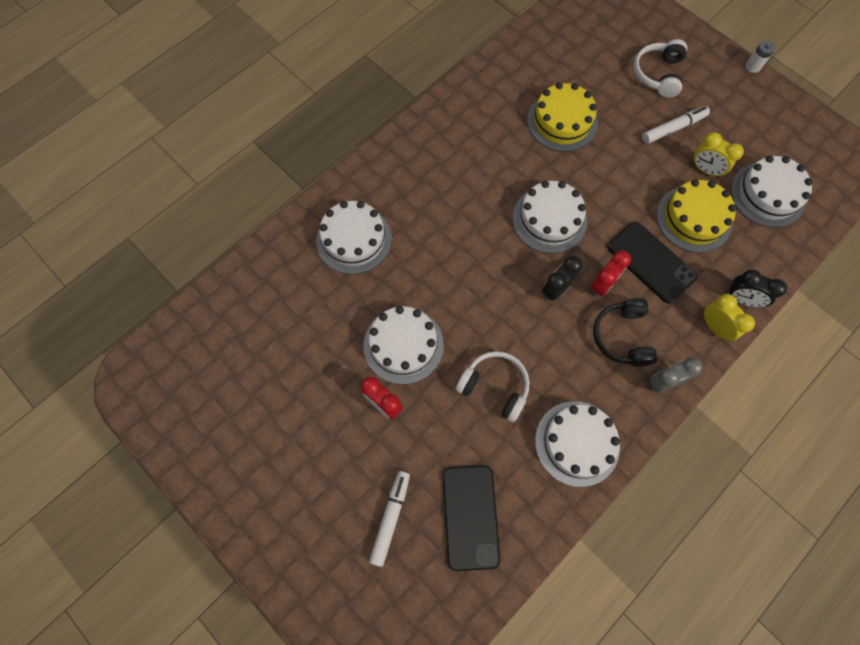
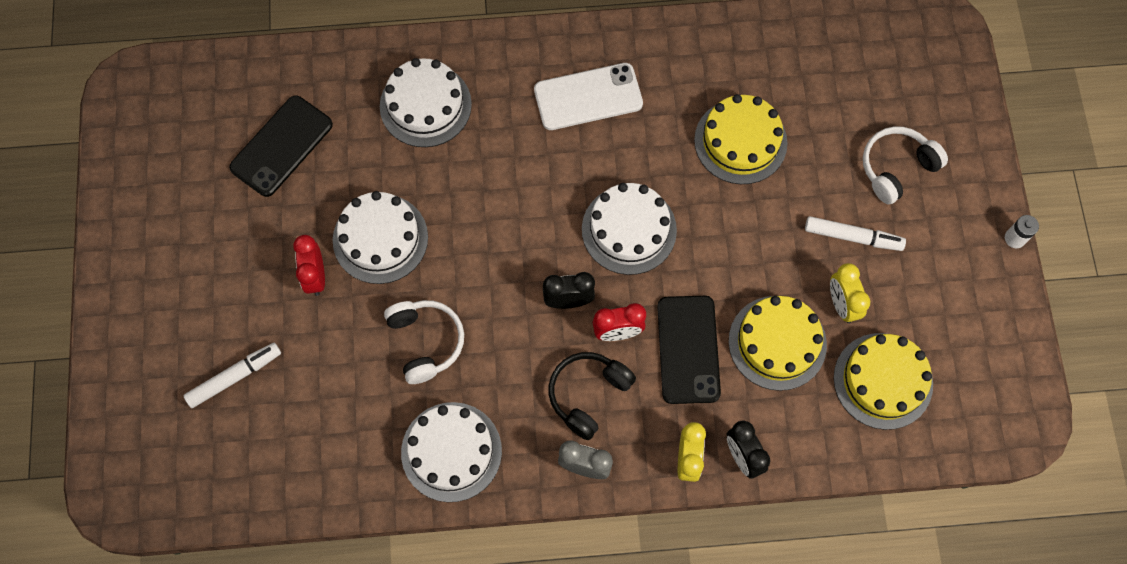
camera: 40 degrees right, 0 degrees up
black phone [443,465,500,571] -> black phone moved to [229,95,333,197]
white cake [731,156,813,228] -> yellow cake [834,333,933,430]
none -> white phone [534,63,643,130]

